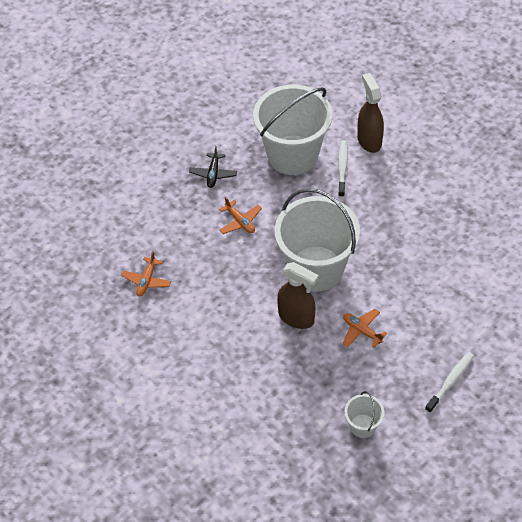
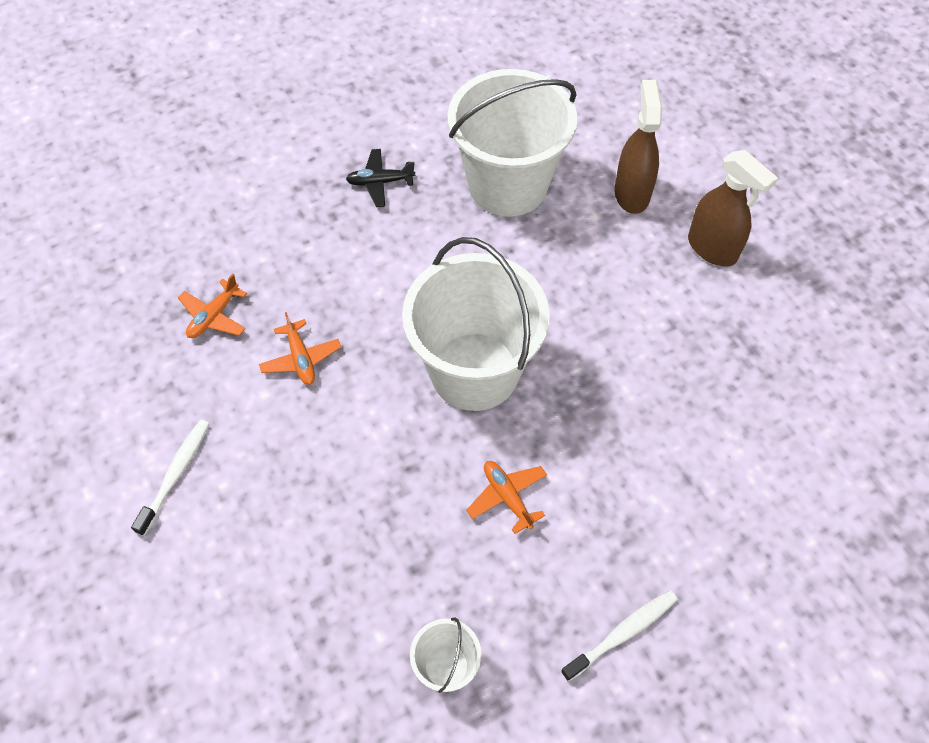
camera: 15 degrees right, 5 degrees up
black plane [189,146,237,188] -> black plane turned 60 degrees clockwise [346,149,415,207]
orange plane [219,197,262,234] -> orange plane moved to [259,312,341,385]
brown spray bottle [277,262,319,329] -> brown spray bottle moved to [688,150,778,267]
white toothbrush [338,140,348,198] -> white toothbrush moved to [131,419,209,536]

